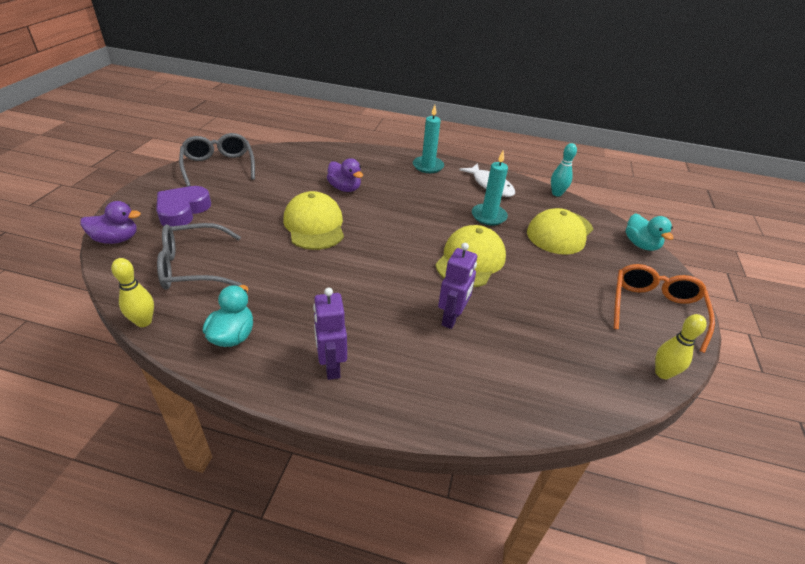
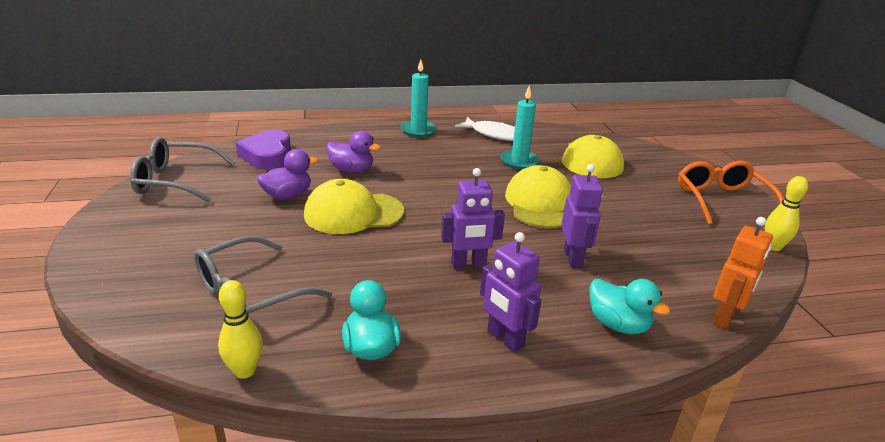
camera: 25 degrees left, 10 degrees down
purple duck [80,201,141,244] -> purple duck moved to [257,149,318,200]
purple heart [156,186,211,226] -> purple heart moved to [236,130,291,170]
grey glasses [179,133,255,187] -> grey glasses turned 45 degrees counterclockwise [130,137,235,203]
yellow cap [283,191,344,250] -> yellow cap turned 60 degrees counterclockwise [304,179,404,234]
turquoise bowling pin [551,143,577,197] -> none
turquoise duck [626,213,674,251] -> turquoise duck moved to [589,279,670,334]
none -> purple robot [441,168,505,269]
none -> orange robot [713,217,773,329]

